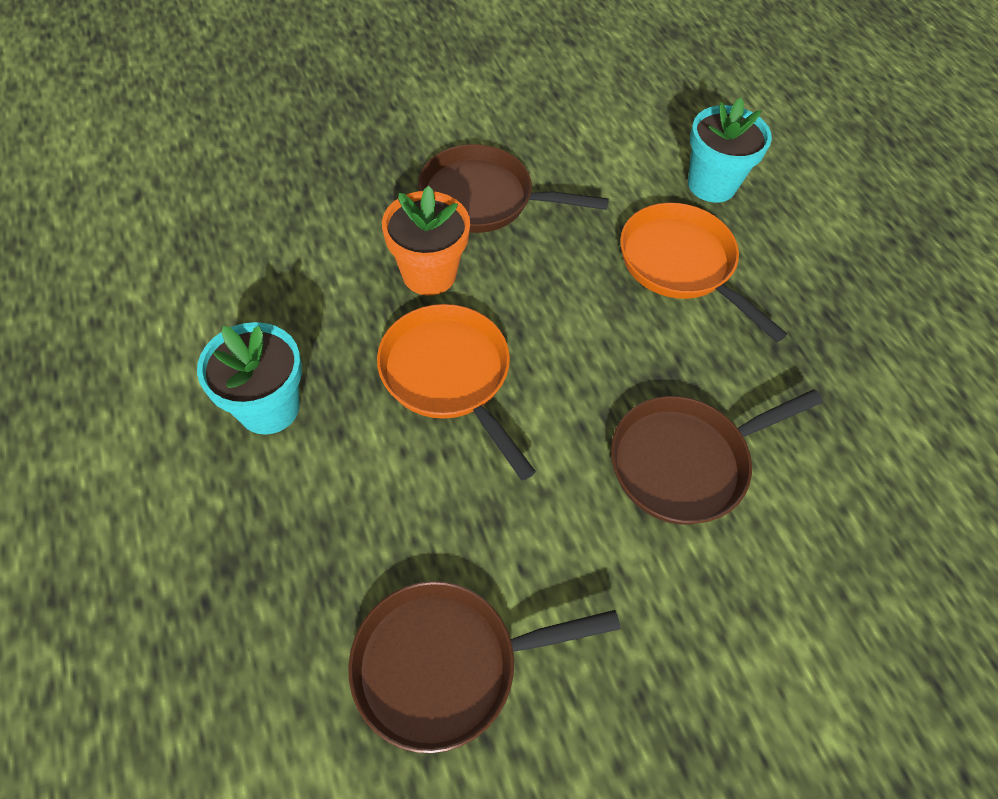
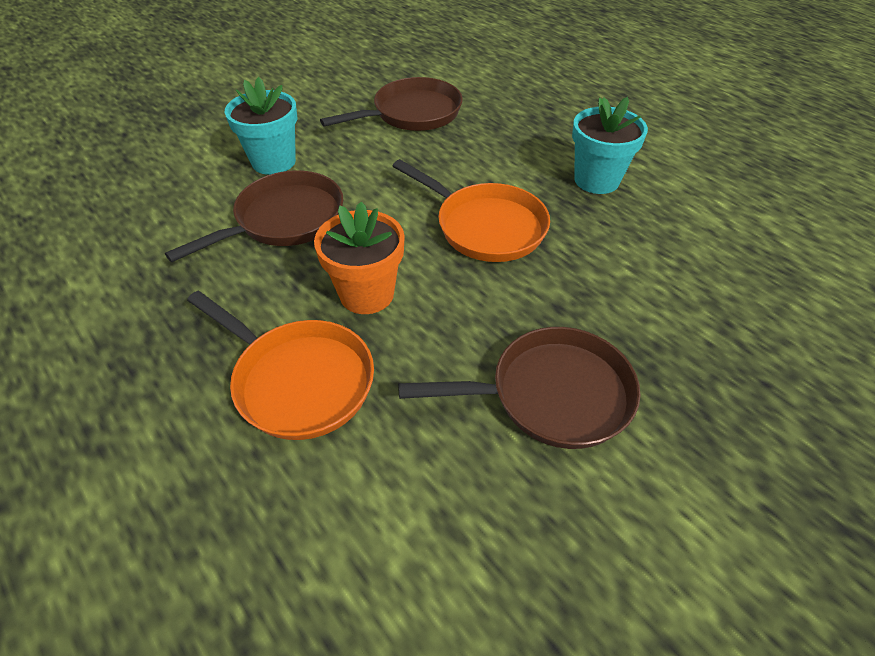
camera: 165 degrees right, 10 degrees down
orange flower pot [382,186,470,296] -> orange flower pot moved to [314,201,405,314]
turquoise flower pot [688,98,772,203] -> turquoise flower pot moved to [224,77,297,175]

